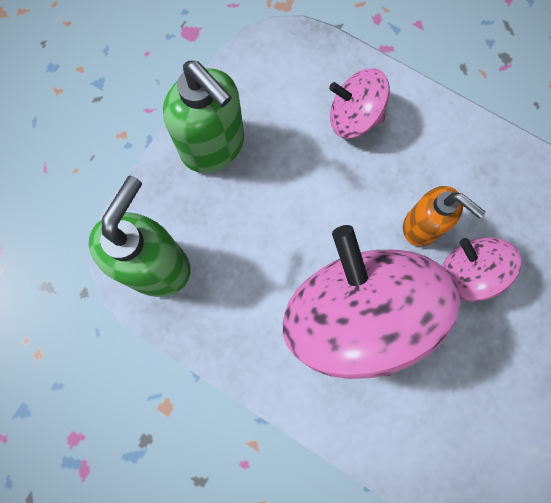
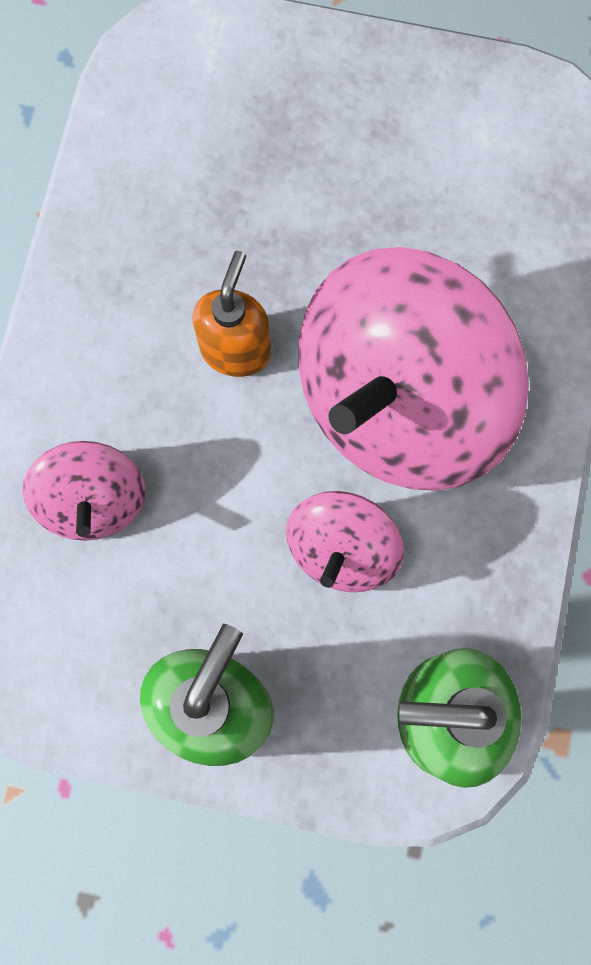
camera: 110 degrees left, 0 degrees up
pink spinning top [442,237,521,302] -> pink spinning top moved to [286,491,404,592]

